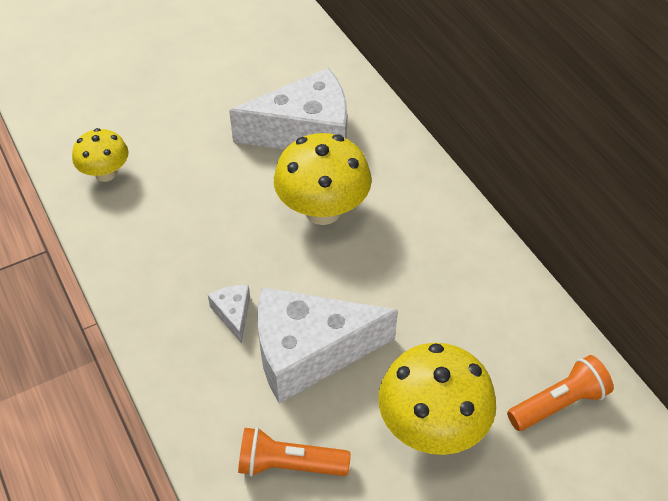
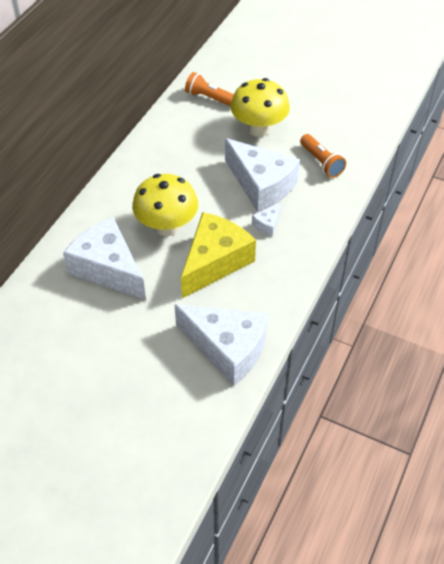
camera: 125 degrees left, 0 degrees up
yellow mushroom [72,128,129,182] -> white cheese [175,305,268,386]
none -> yellow cheese [181,212,256,298]

